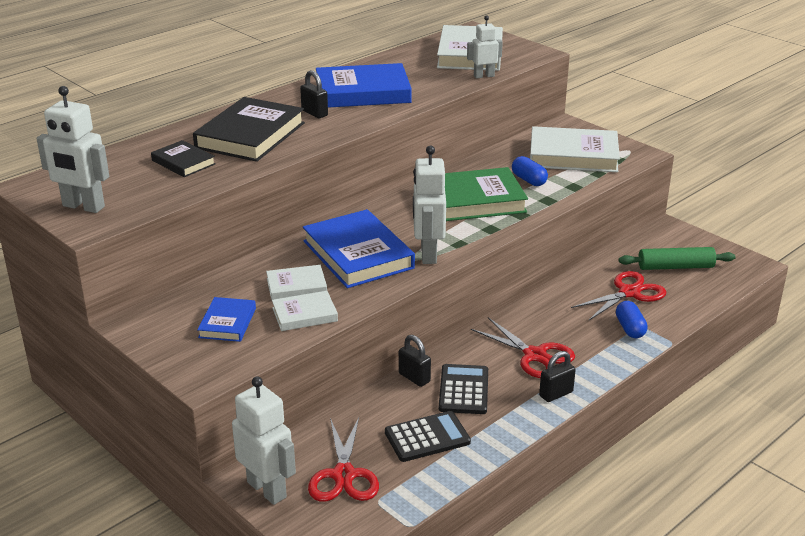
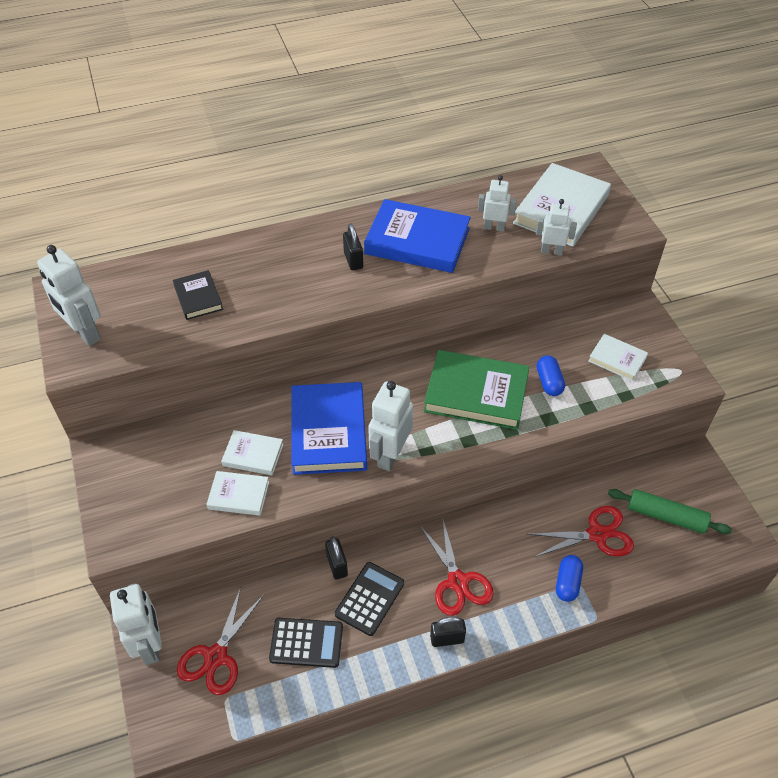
camera: 25 degrees right, 20 degrees up
black book [193,97,305,162] -> none
blue book [197,297,256,342] -> none
white book [530,126,620,172] -> white book [588,334,648,381], size x0.53
none -> white robot [478,175,517,232]

